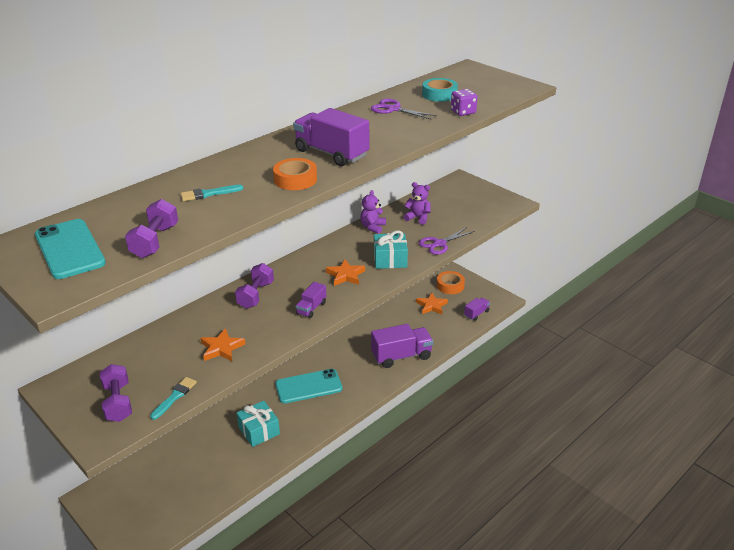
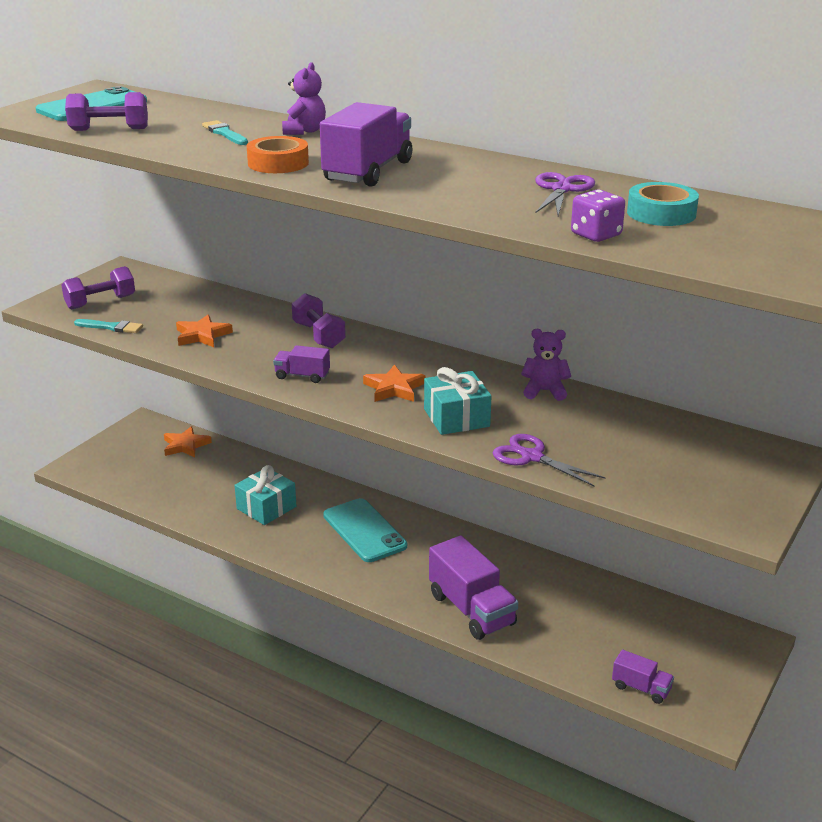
camera: 75 degrees right, 5 degrees down
purple dumbbell [235,263,274,309] -> purple dumbbell turned 60 degrees clockwise [292,293,346,348]
purple teddy bear [404,182,431,225] -> purple teddy bear moved to [282,62,326,135]
orange star [416,293,448,314] -> orange star moved to [164,426,212,458]
orange tape [437,271,465,294] -> none

